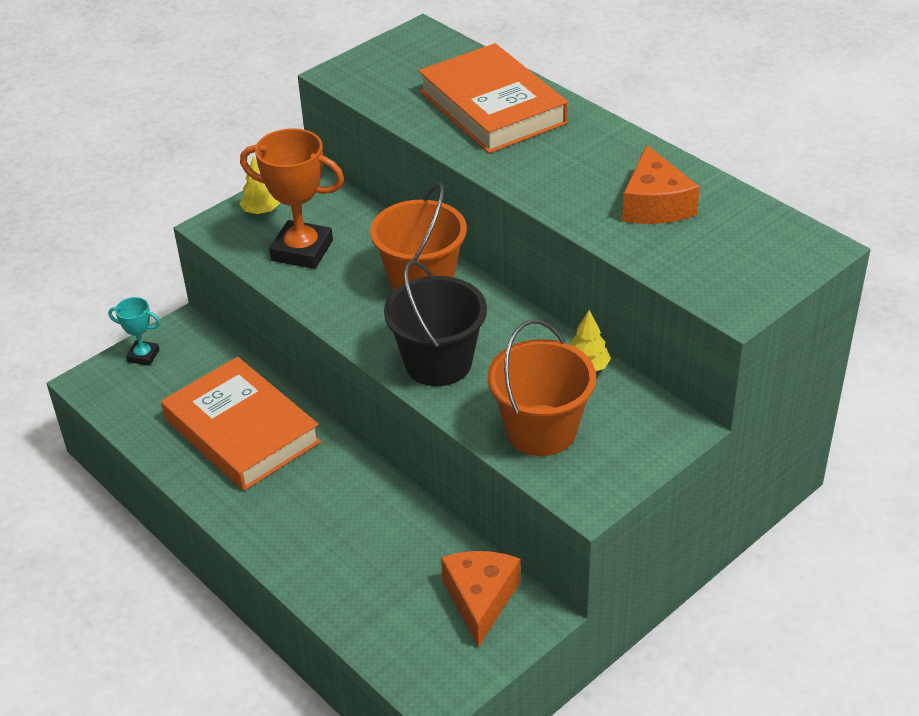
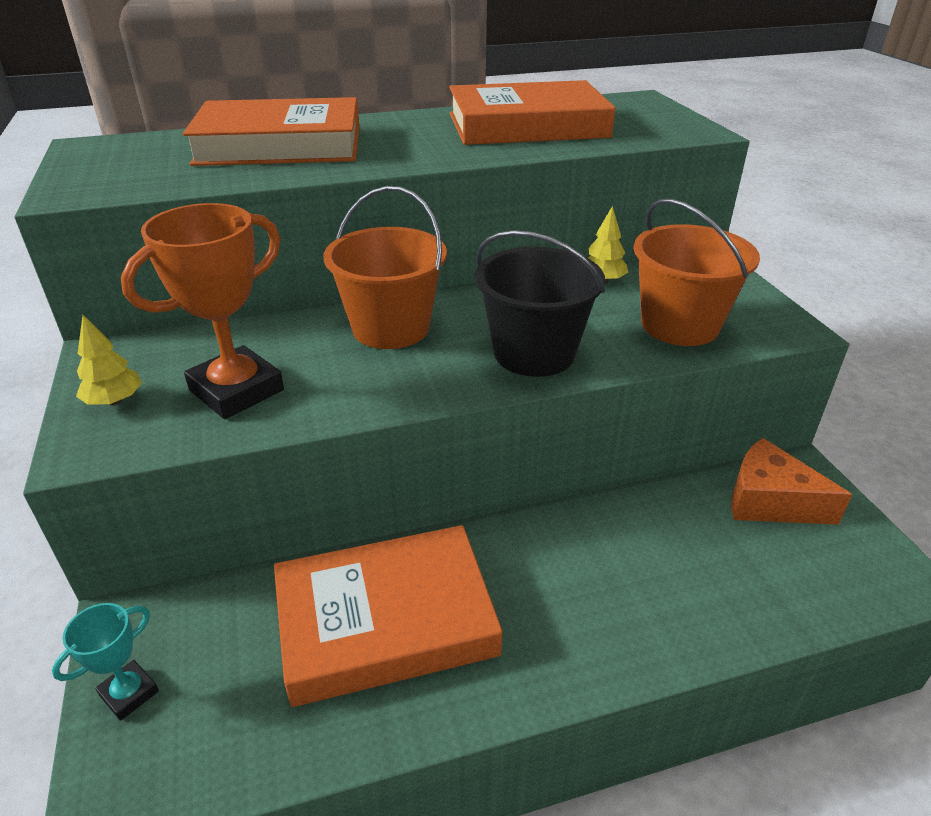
camera: 65 degrees left, 5 degrees down
orange cheese [622,145,700,224] -> orange book [449,80,616,145]

